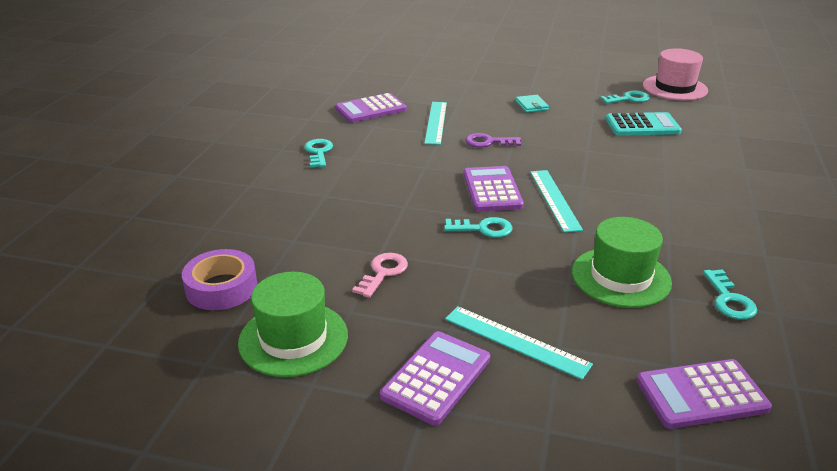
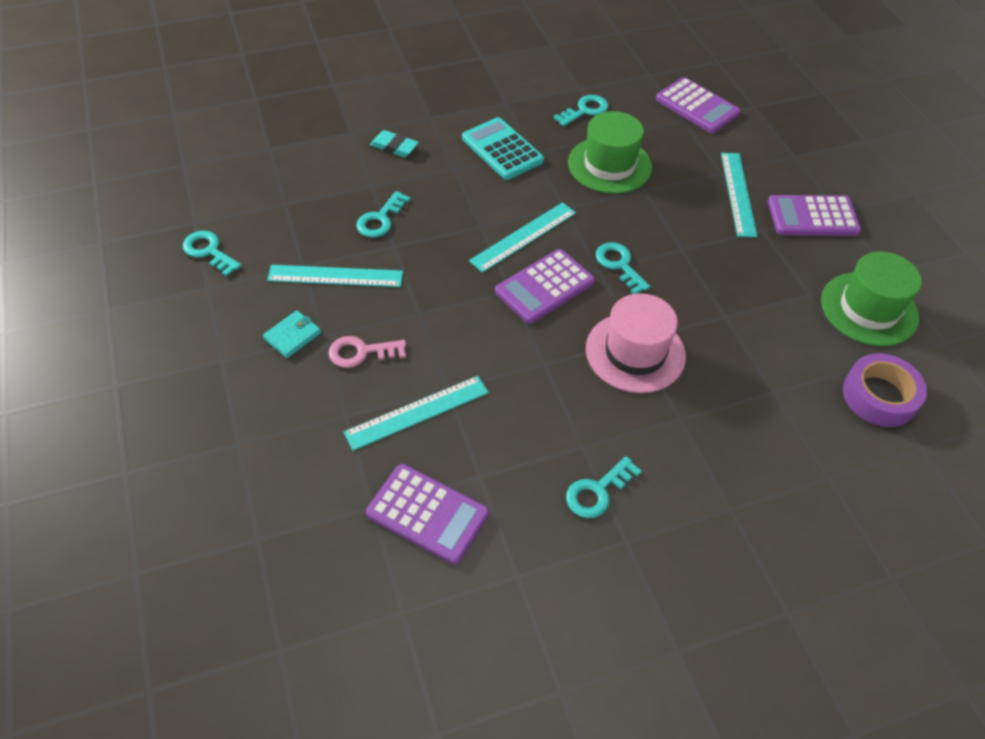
camera: 125 degrees left, 20 degrees up
pink key [352,253,408,298] -> pink key moved to [328,336,406,368]
purple key [465,133,521,147] -> none
turquoise calculator [606,112,682,136] -> turquoise calculator moved to [462,117,544,180]
pink hat [643,48,708,101] -> pink hat moved to [586,293,686,393]
none -> turquoise ruler [267,265,403,287]
none -> turquoise key [356,191,410,238]
none -> turquoise eraser [370,130,419,157]

